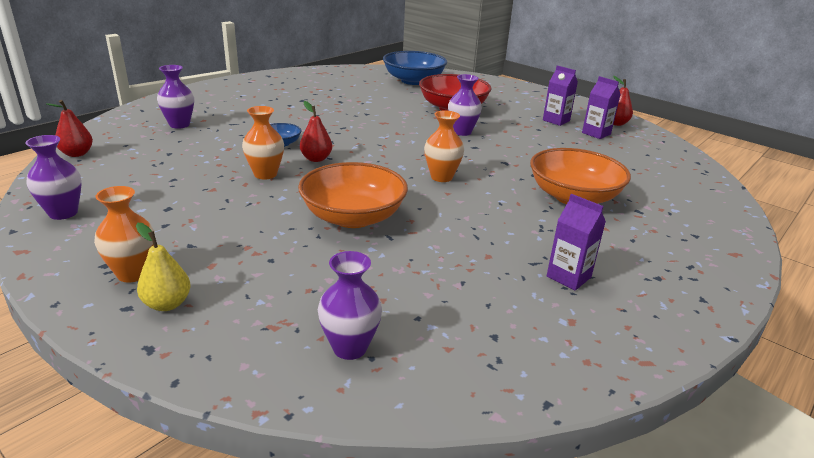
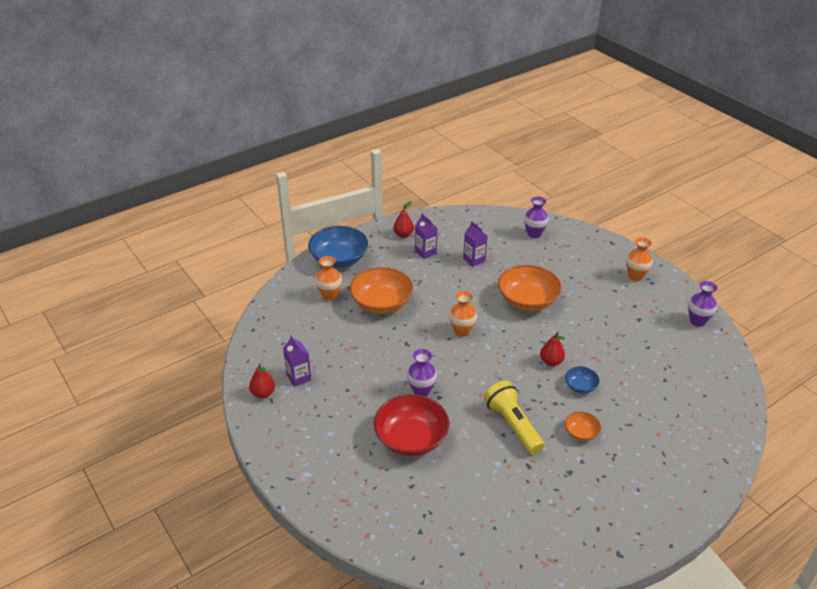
camera: 165 degrees left, 10 degrees up
red pear [46,100,93,157] -> red pear moved to [393,201,414,238]
yellow pear [136,223,190,311] -> none
purple vase [157,65,194,129] -> none
orange vase [242,106,284,179] -> orange vase moved to [315,256,342,301]
blue bowl [383,51,447,85] -> blue bowl moved to [308,226,368,268]
purple carton [543,65,578,126] -> purple carton moved to [463,221,488,267]
none -> yellow flashlight [484,381,544,455]
none -> orange bowl [565,412,601,441]

